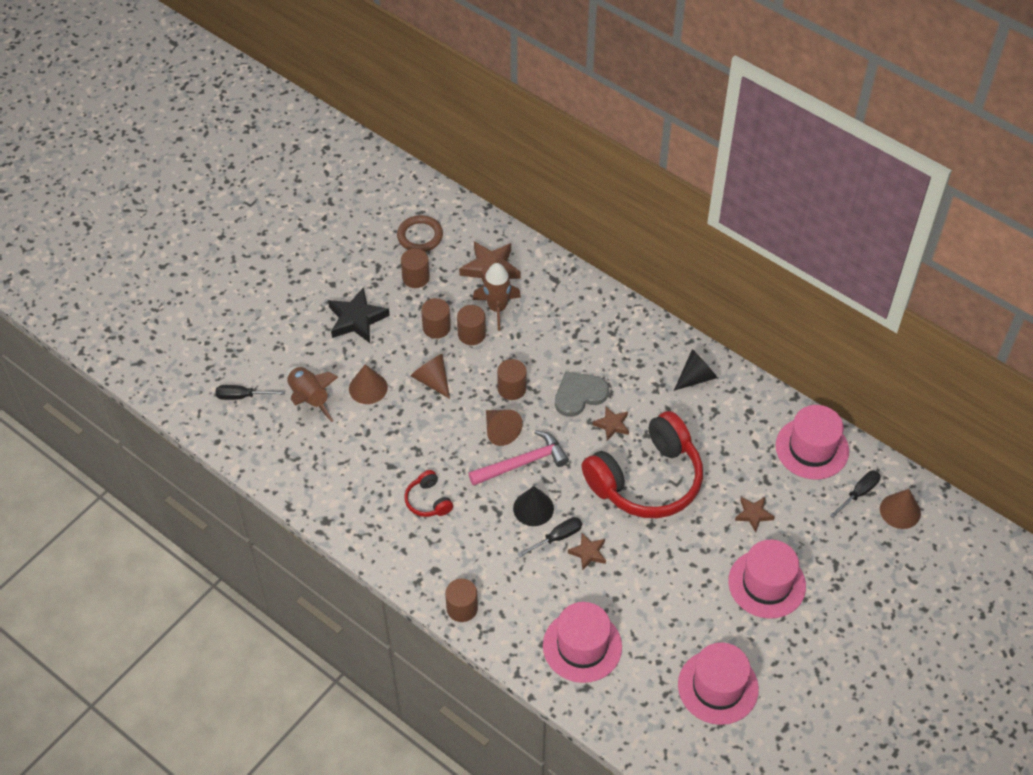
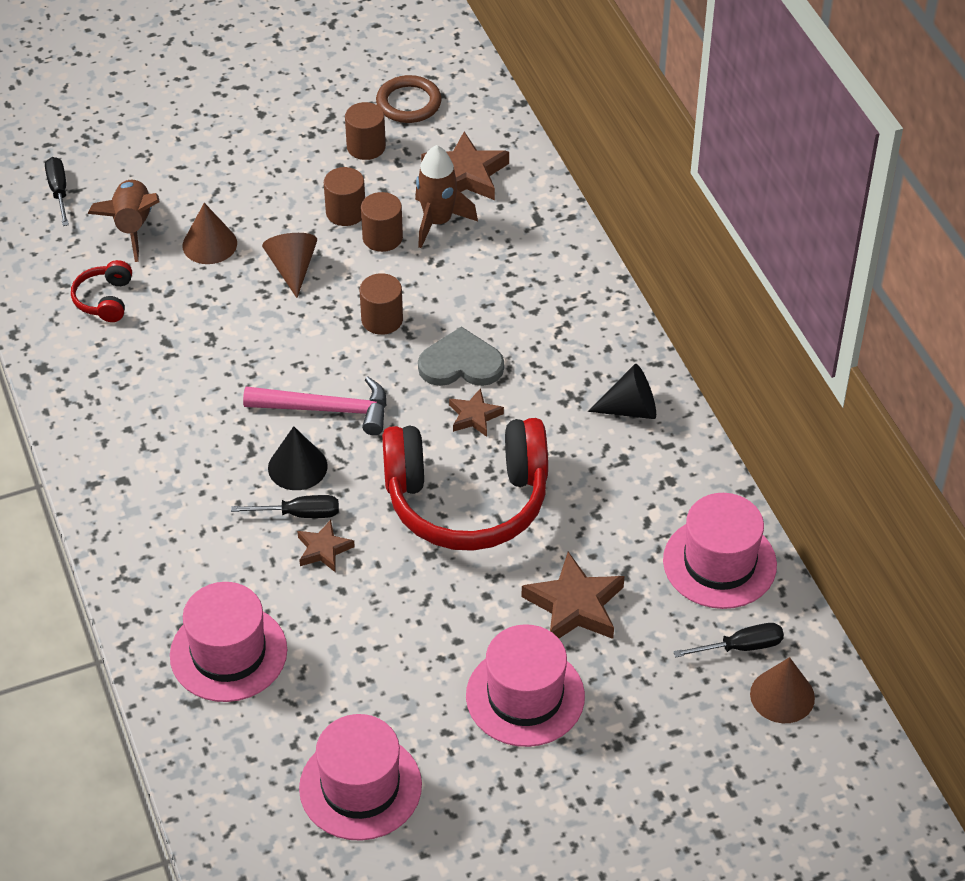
camera: 30 degrees right, 5 degrees down
black screwdriver [216,385,285,400] -> black screwdriver turned 45 degrees clockwise [45,157,69,226]
black star [328,287,390,343] -> none
red headphones [404,470,453,517] -> red headphones moved to [71,260,132,322]
brown cylinder [445,579,478,622] -> none
brown cone [486,410,523,446] -> none
brown star [735,497,775,532] -> brown star [522,552,624,639], size x1.74

